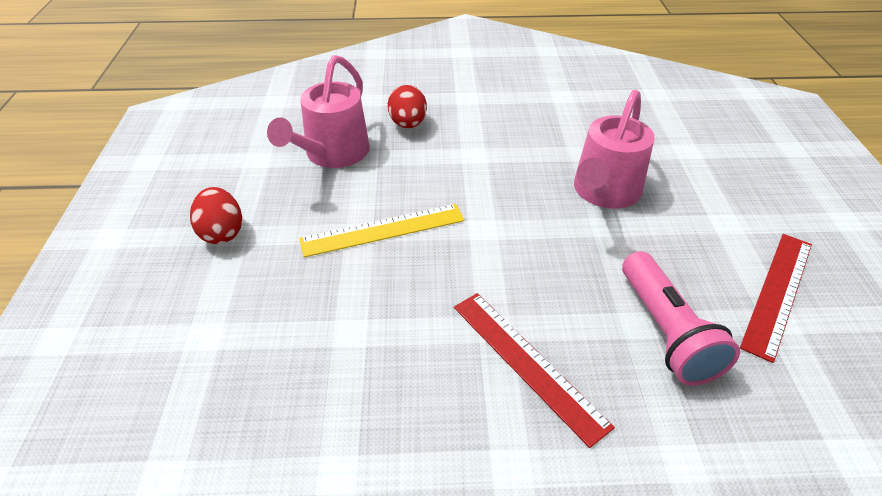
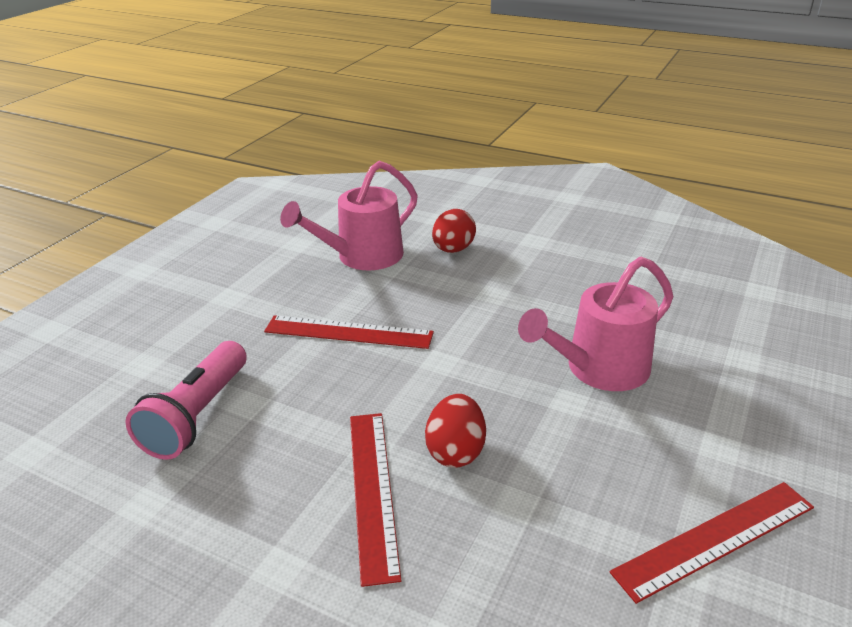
camera: 30 degrees right, 10 degrees down
red egg [190,187,242,244] -> red egg moved to [425,394,486,468]
yellow ruler [299,204,465,257] -> red ruler [264,315,434,349]
pink flashlight [622,251,740,386] -> pink flashlight moved to [126,341,247,460]

